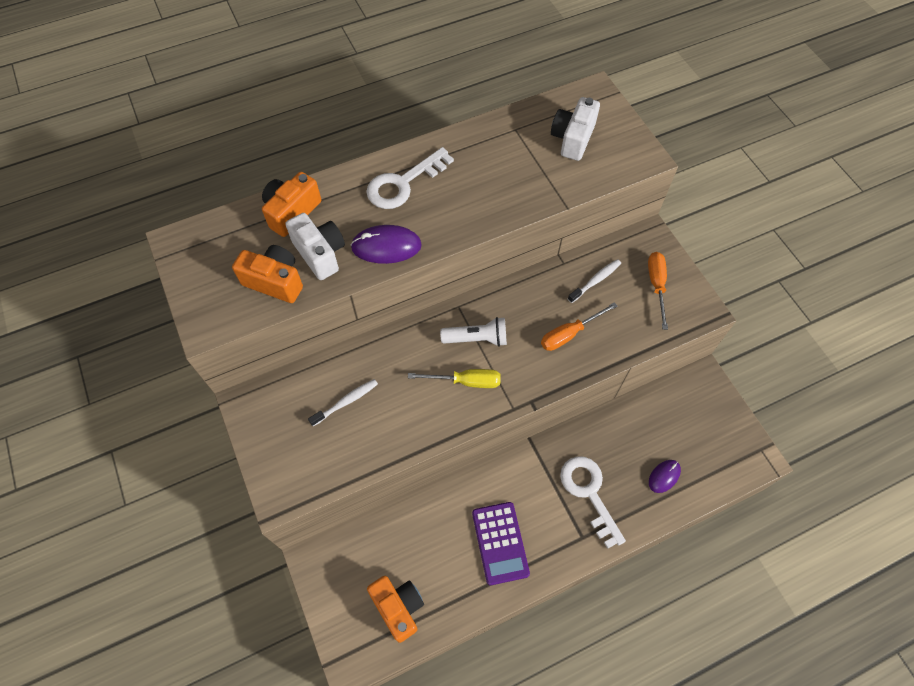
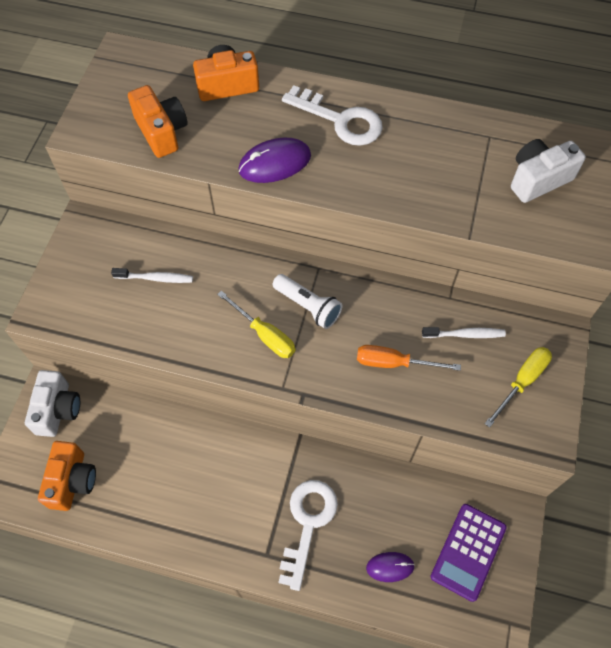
camera: 40 degrees right, 0 degrees up
white camera [285,213,345,280] -> white camera moved to [25,370,80,437]
purple mouse [351,225,422,264] -> purple mouse turned 60 degrees counterclockwise [238,138,311,183]
white key [366,147,454,209] -> white key turned 150 degrees counterclockwise [282,85,383,146]
purple calculator [472,502,530,585] -> purple calculator moved to [431,504,507,602]
orange screwdriver [648,252,668,330] -> yellow screwdriver [484,347,552,428]

